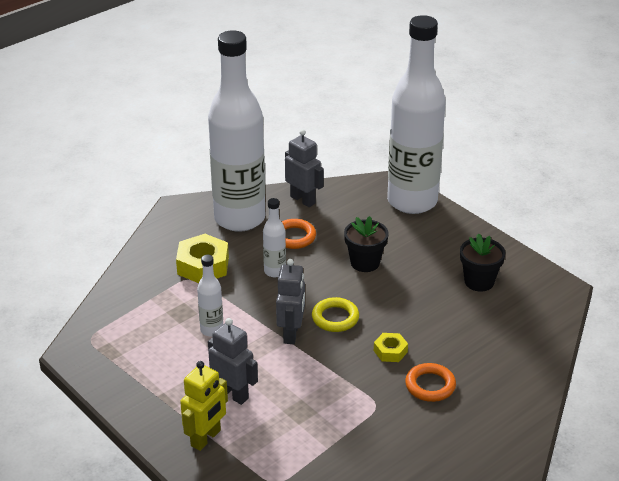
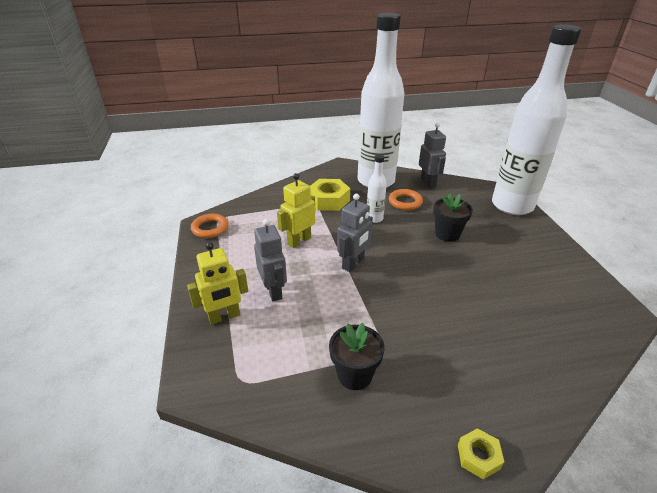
camera: 30 degrees right, 0 degrees up
white bottle [197,255,223,337] -> yellow robot [277,173,315,248]
yellow ring [312,297,359,332] -> none
yellow nut [374,333,408,362] -> yellow nut moved to [458,428,504,480]
orange ring [405,363,456,402] -> orange ring moved to [191,214,228,238]
black flower pot [460,233,505,291] -> black flower pot moved to [329,323,385,390]

